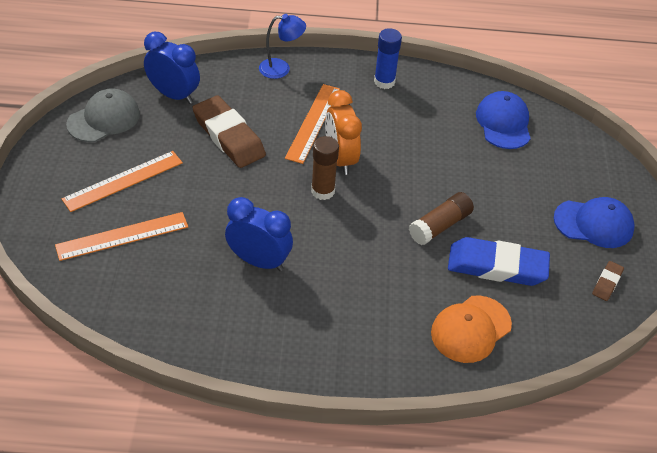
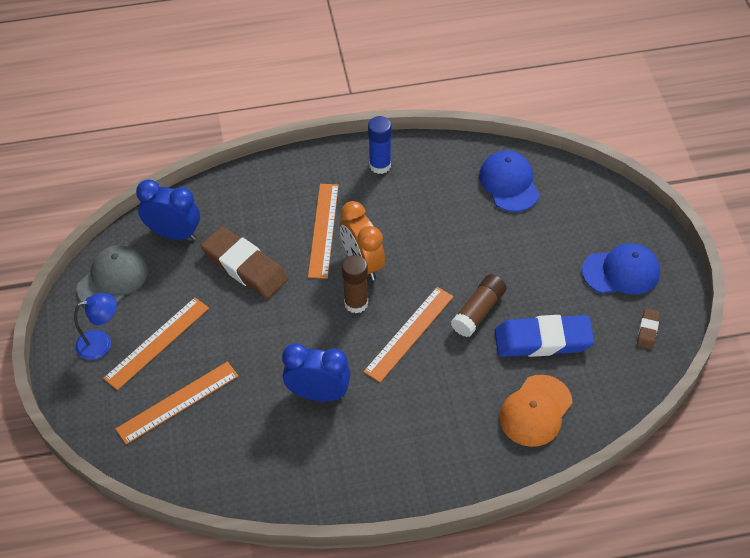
camera: 10 degrees left, 5 degrees up
blue lamp [259,14,306,79] -> blue lamp moved to [74,293,117,360]
none -> orange ruler [363,287,454,382]

